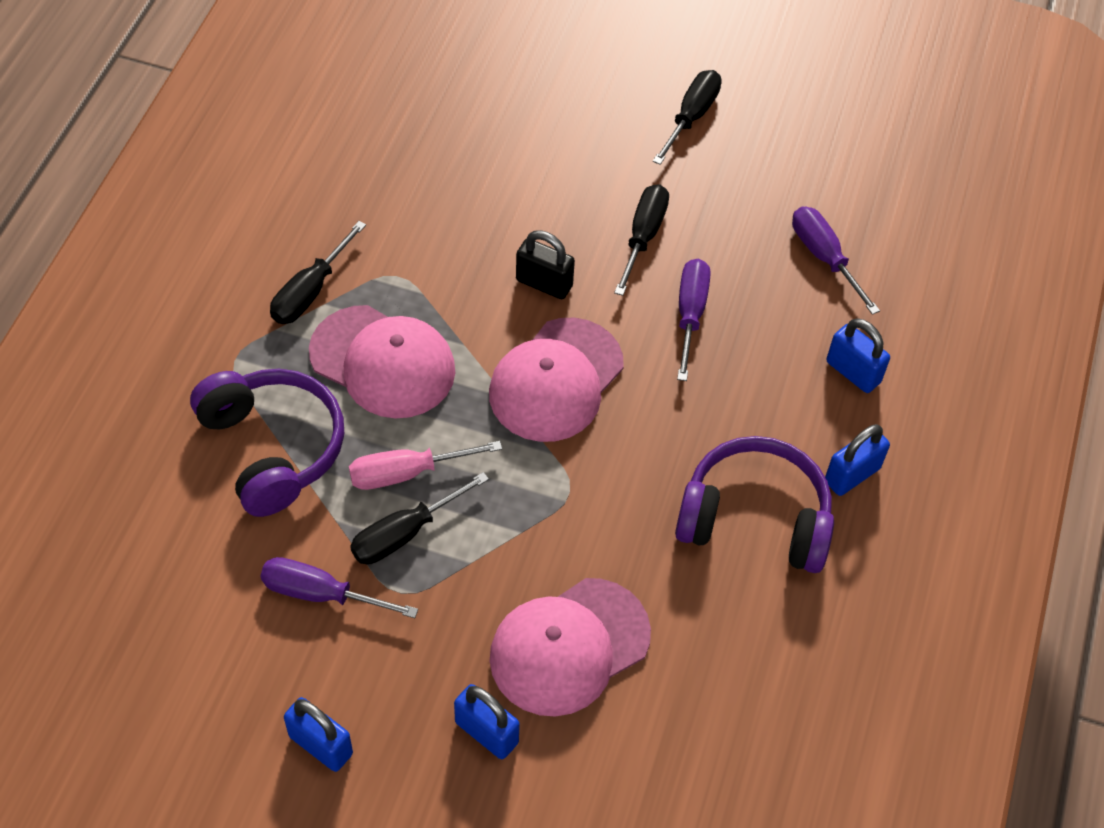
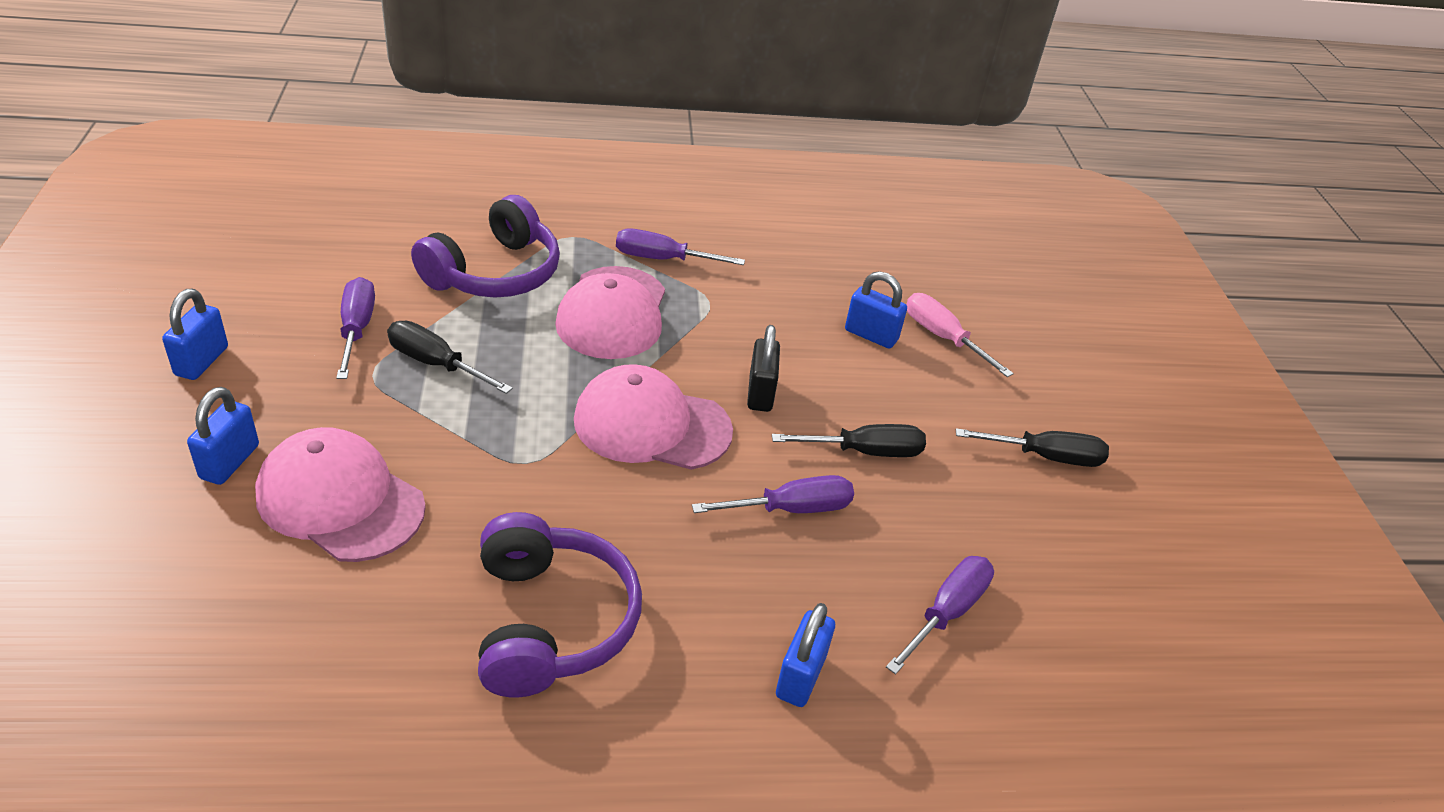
camera: 65 degrees right, 15 degrees down
black screwdriver [270,221,366,324] -> purple screwdriver [616,228,745,265]
pink screwdriver [349,441,502,490] -> pink screwdriver moved to [906,293,1014,377]
blue padlock [825,424,890,496] -> blue padlock moved to [845,271,907,349]

